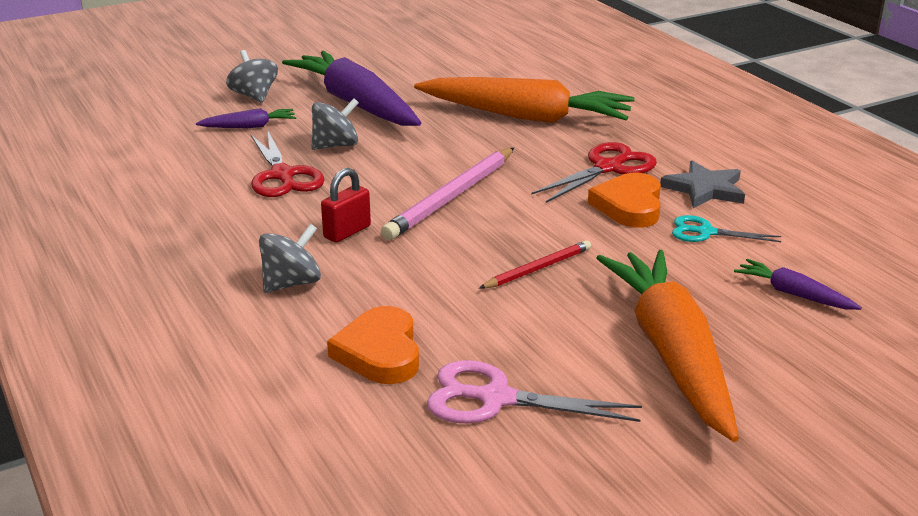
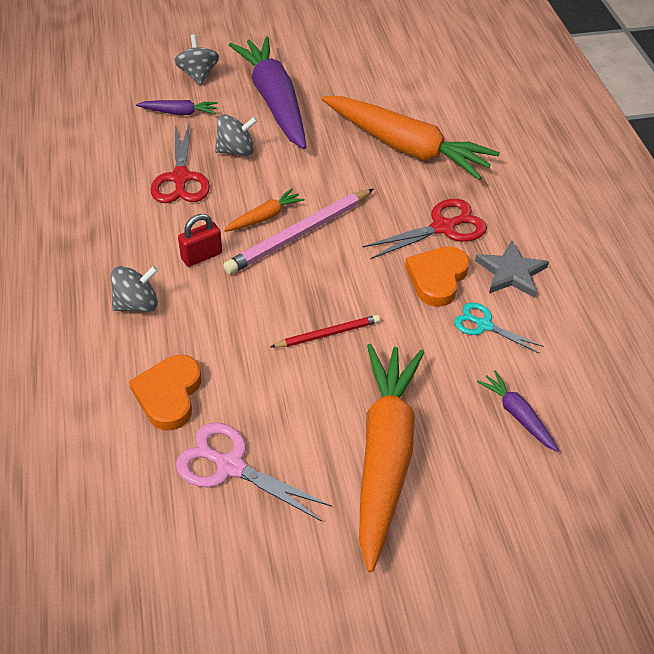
camera: 15 degrees right, 20 degrees up
none -> orange carrot [224,188,305,232]

